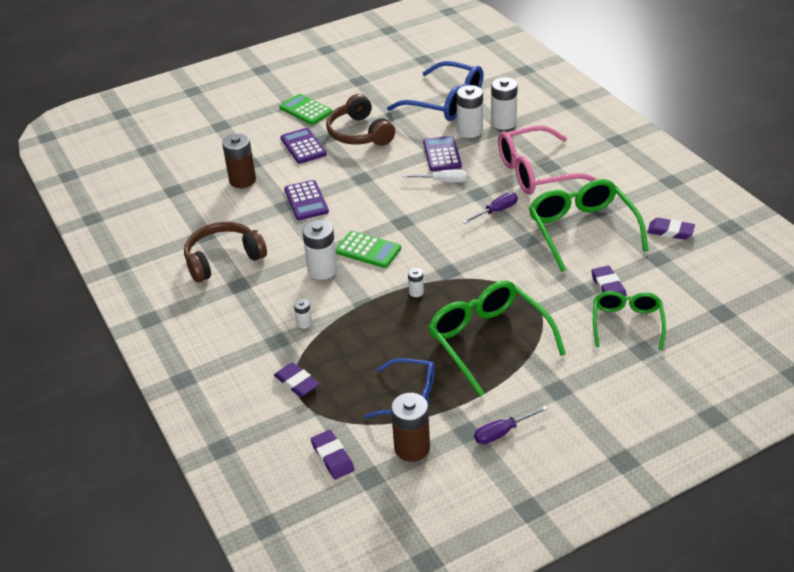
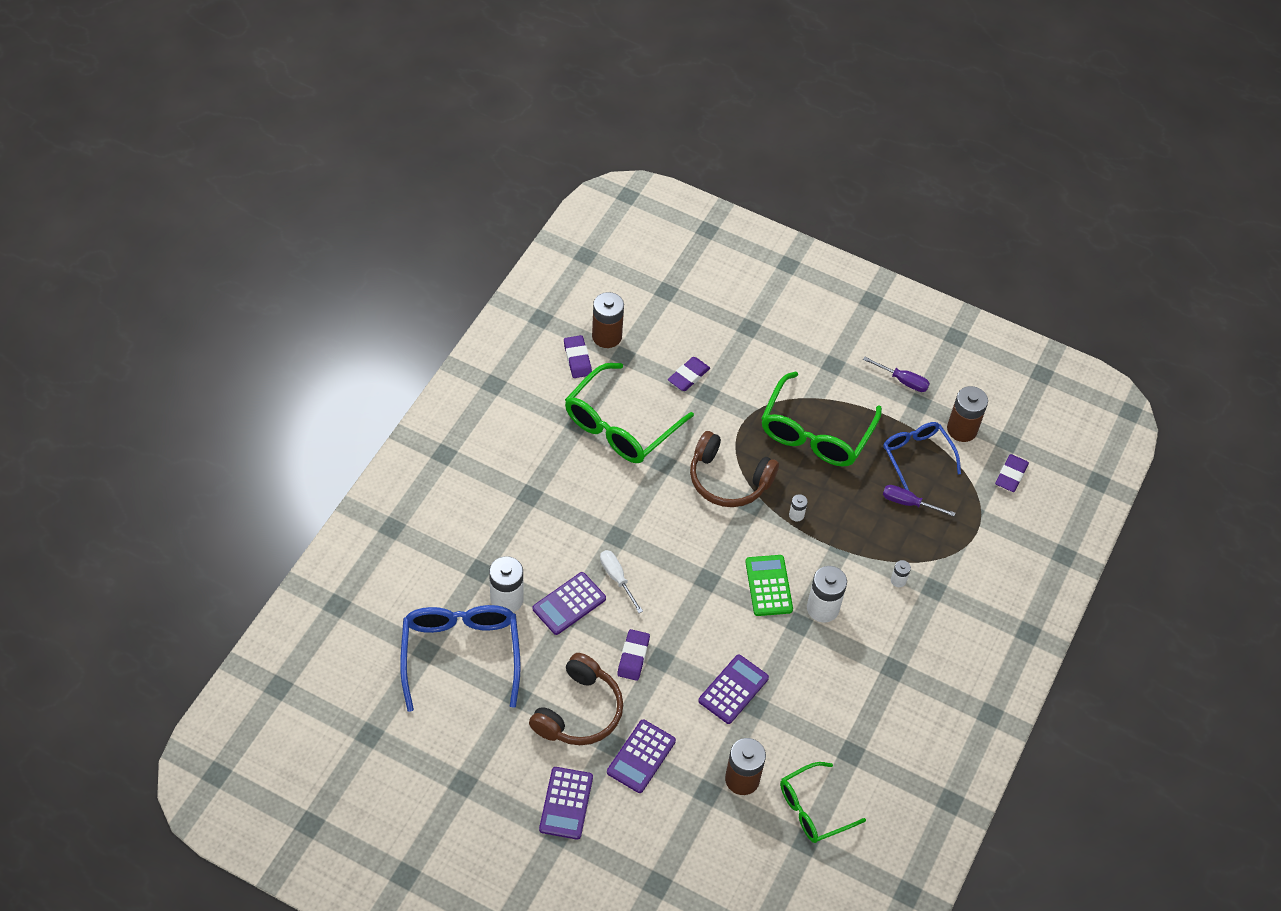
camera: 130 degrees left, 15 degrees up
brown headphones [184,222,267,282] -> brown headphones moved to [690,431,779,507]
purple eraser [274,362,319,397] -> purple eraser moved to [617,629,650,681]
green calculator [279,94,333,125] -> purple calculator [539,767,593,840]
purple screwdriver [462,193,518,223] -> purple screwdriver moved to [883,485,955,516]
white battery [491,77,518,130] -> none
pink glasses [498,125,597,195] -> none
green glasses [593,291,666,350] -> green glasses moved to [780,762,866,843]
none -> brown battery [592,292,624,348]

